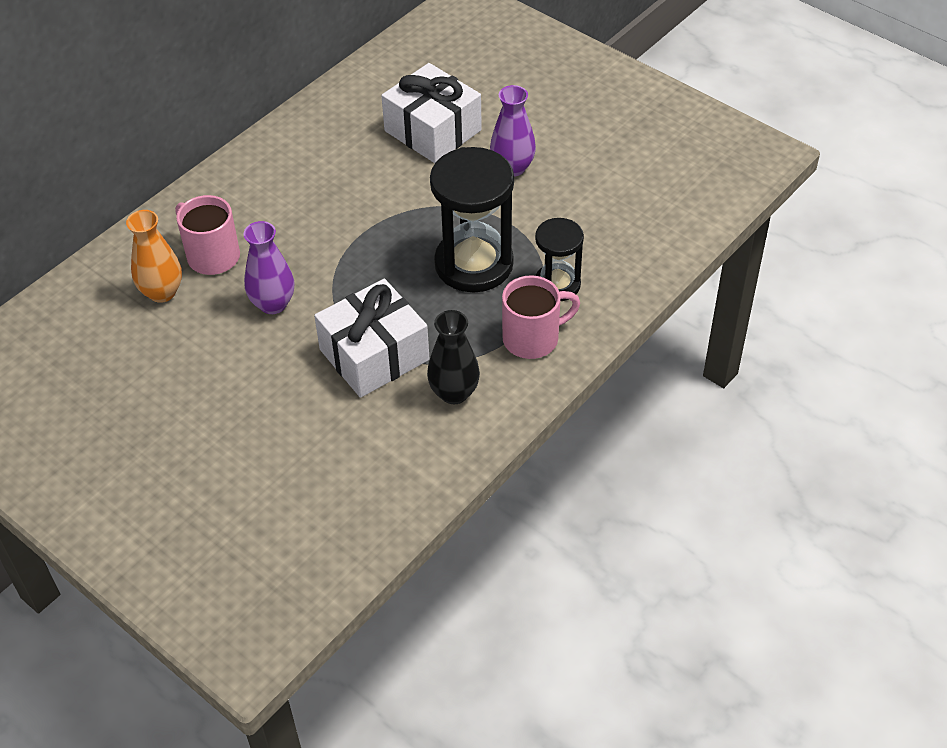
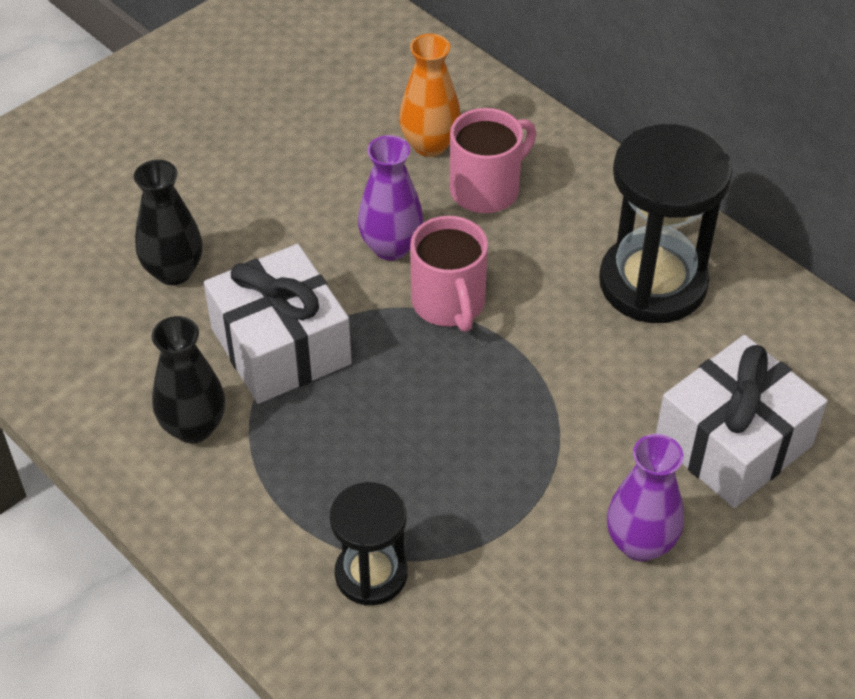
camera: 95 degrees right, 0 degrees up
black hourglass [430,147,514,293] -> black hourglass moved to [599,124,732,323]
pink mug [502,275,580,359] -> pink mug moved to [410,216,488,332]
none -> black vase [134,160,202,285]

